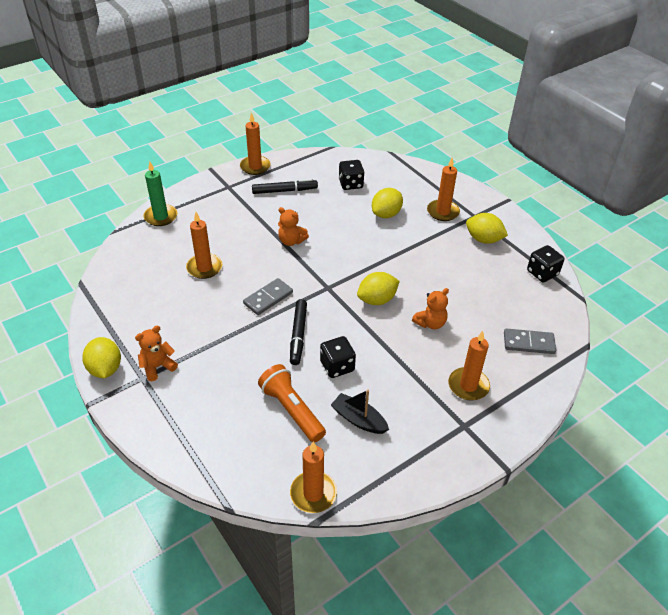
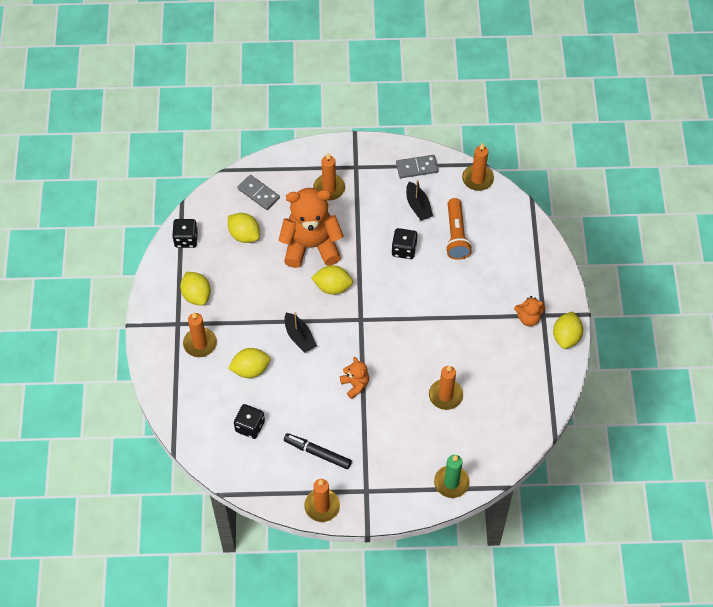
camera: 145 degrees left, 15 degrees up
grey domino [243,278,293,315] -> grey domino moved to [396,155,439,178]
black marker [290,299,307,365] -> none
orange teddy bear [412,288,449,329] -> orange teddy bear [278,188,344,268], size x2.14
none -> yellow lemon [228,213,260,243]
none -> black boat [284,312,317,353]

